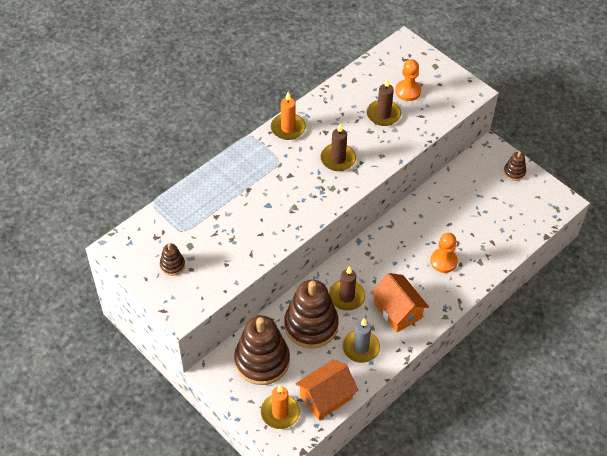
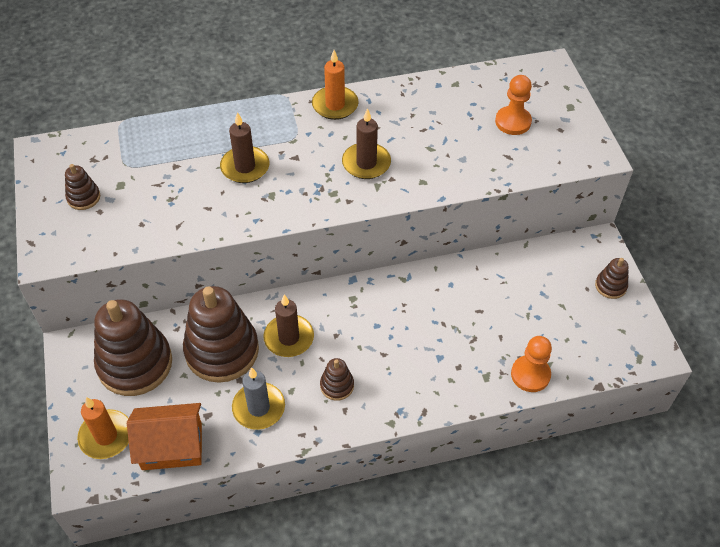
camera: 30 degrees right, 0 degrees up
brown candle [367,78,401,126] -> brown candle moved to [220,112,269,183]
orange house [371,273,429,332] -> brown stacking toy [320,358,354,401]
orange pawn [430,233,458,273] -> orange pawn moved to [511,336,552,392]

